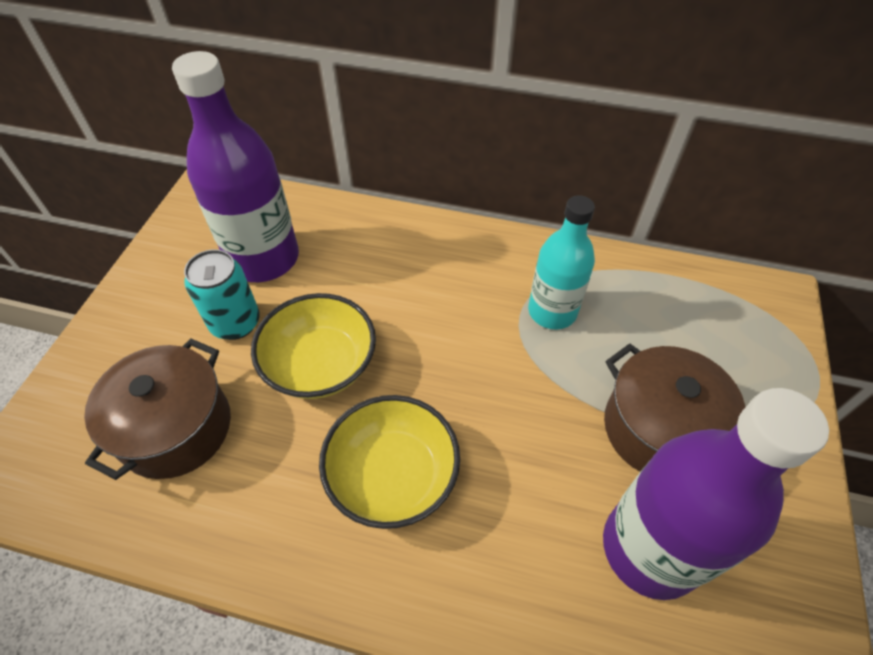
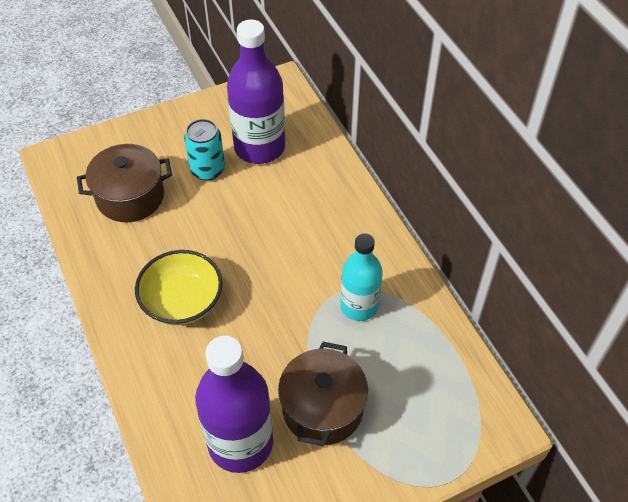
camera: 50 degrees right, 0 degrees up
yellow bowl [251,293,376,399] -> none

